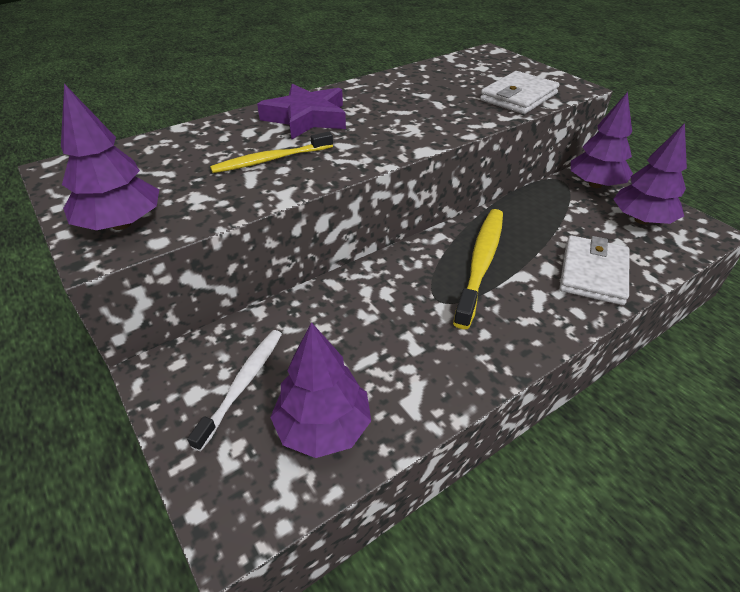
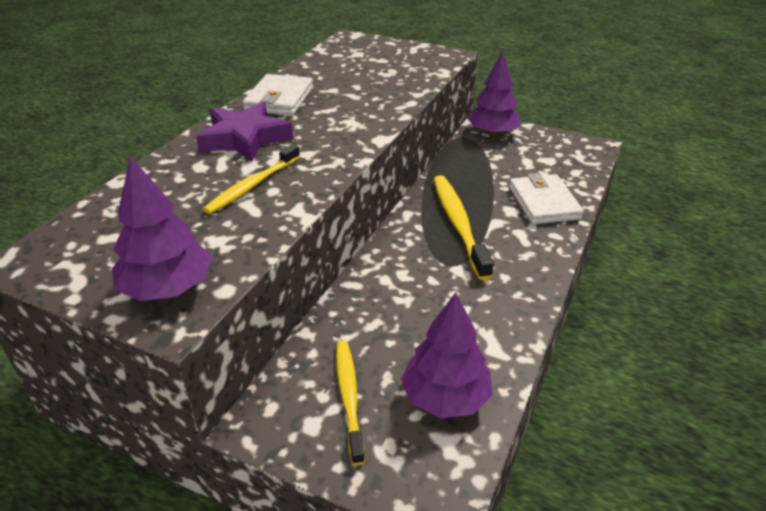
camera: 30 degrees left, 5 degrees down
white toothbrush [187,330,282,451] -> yellow toothbrush [336,340,365,465]
white wallet [480,71,560,114] -> white wallet moved to [243,74,313,116]
purple tree [613,123,687,224] -> none

